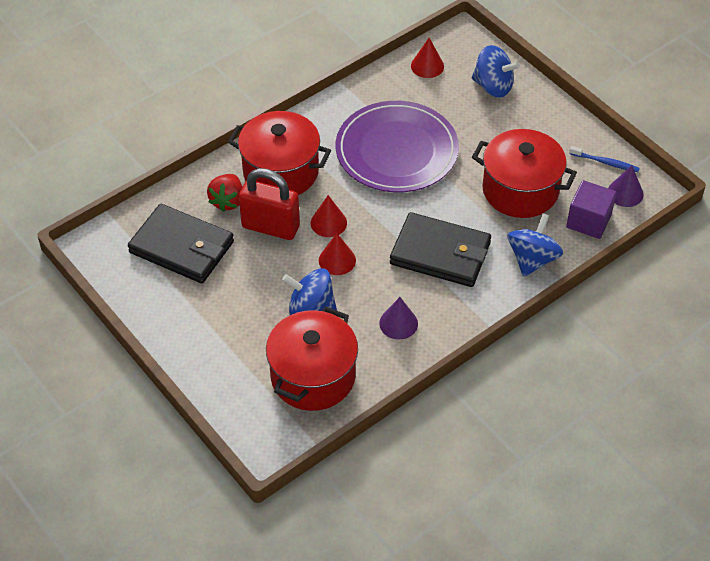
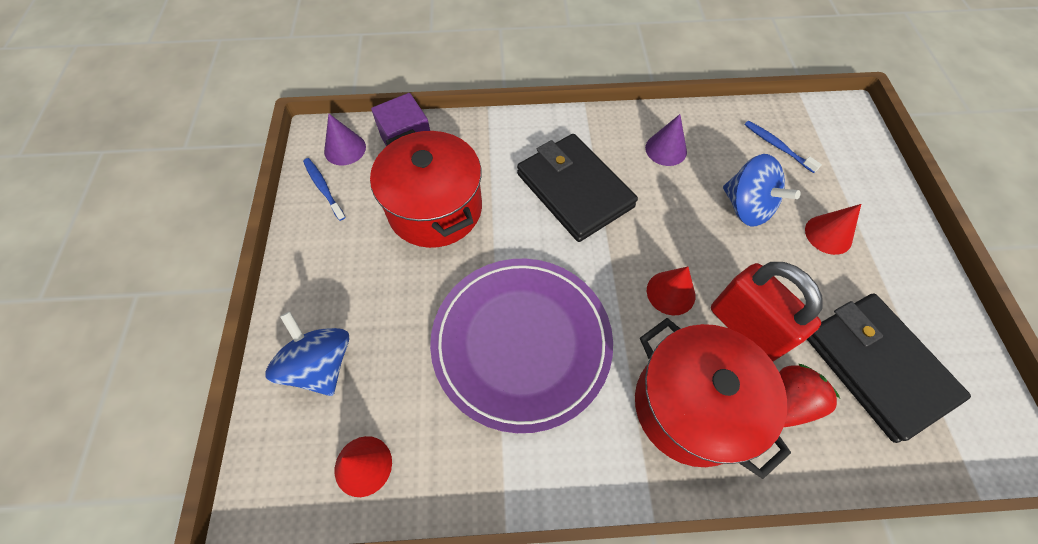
camera: 145 degrees left, 10 degrees up
red pot [266,306,358,411] -> blue toothbrush [745,121,822,173]
red cone [319,233,356,275] -> red cone moved to [805,204,861,255]
blue spinning top [508,213,563,277] -> none

